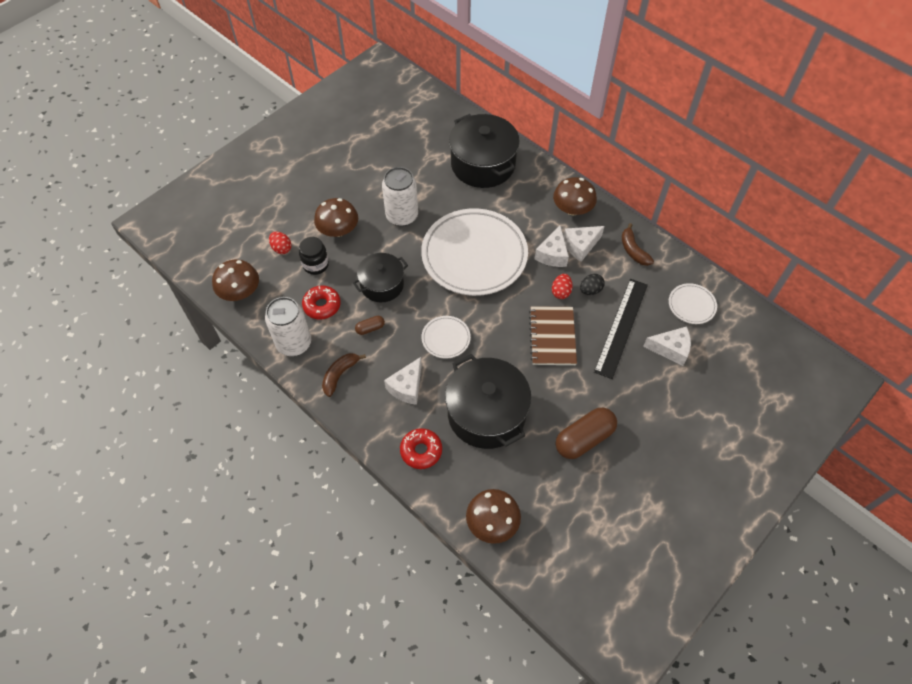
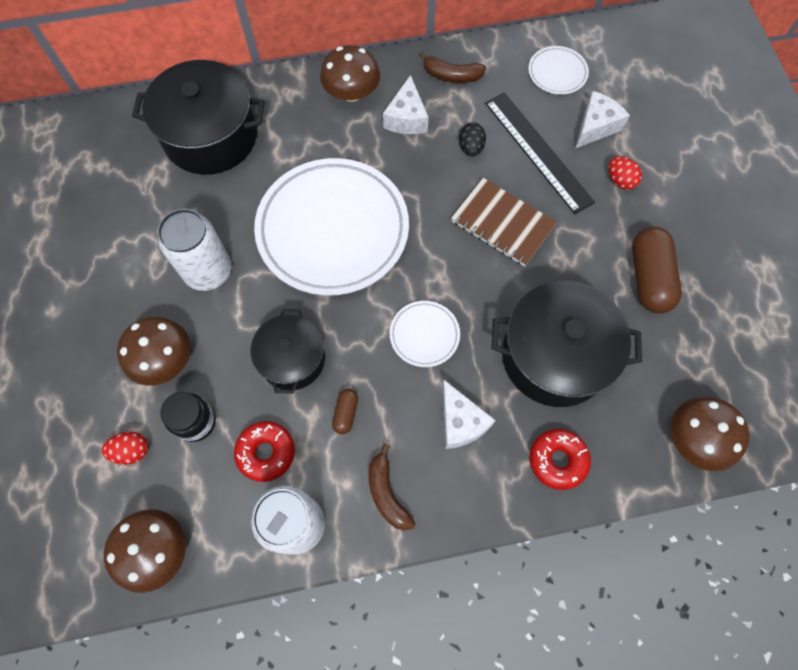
camera: 55 degrees left, 10 degrees up
white cheese [535,225,569,267] -> none
red egg [552,274,573,299] -> red egg moved to [608,156,642,190]

